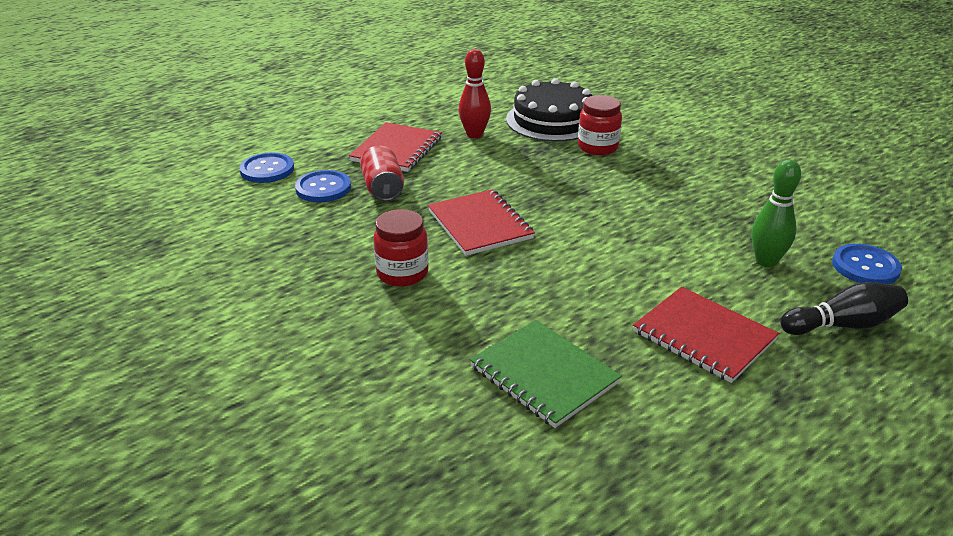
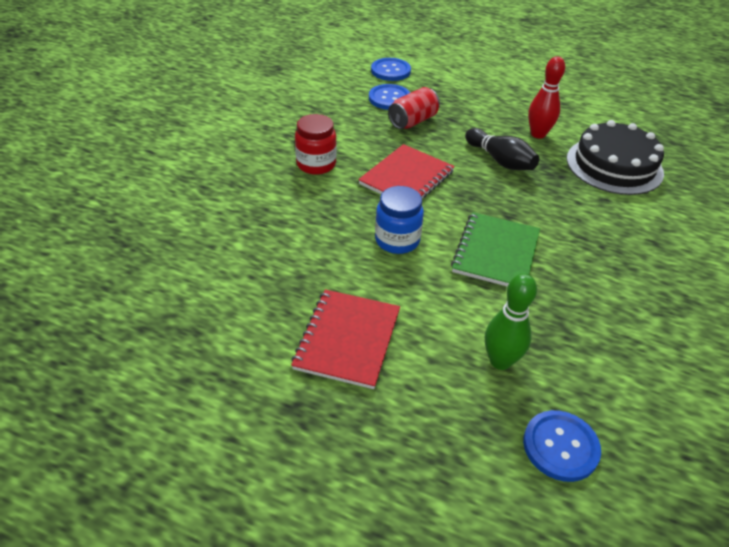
camera: 60 degrees right, 10 degrees up
red notebook [349,122,442,172] -> none
green notebook [470,320,622,428] -> green notebook moved to [451,212,540,287]
red jar [578,95,622,155] -> none
black bowling pin [780,282,908,335] -> black bowling pin moved to [465,128,539,170]
none -> blue jar [375,186,424,254]

